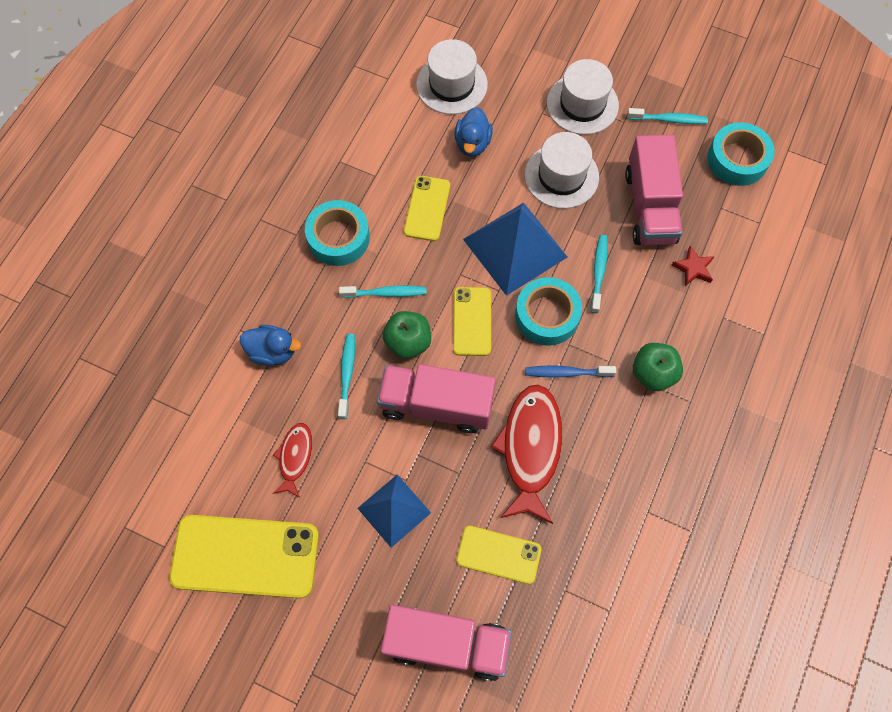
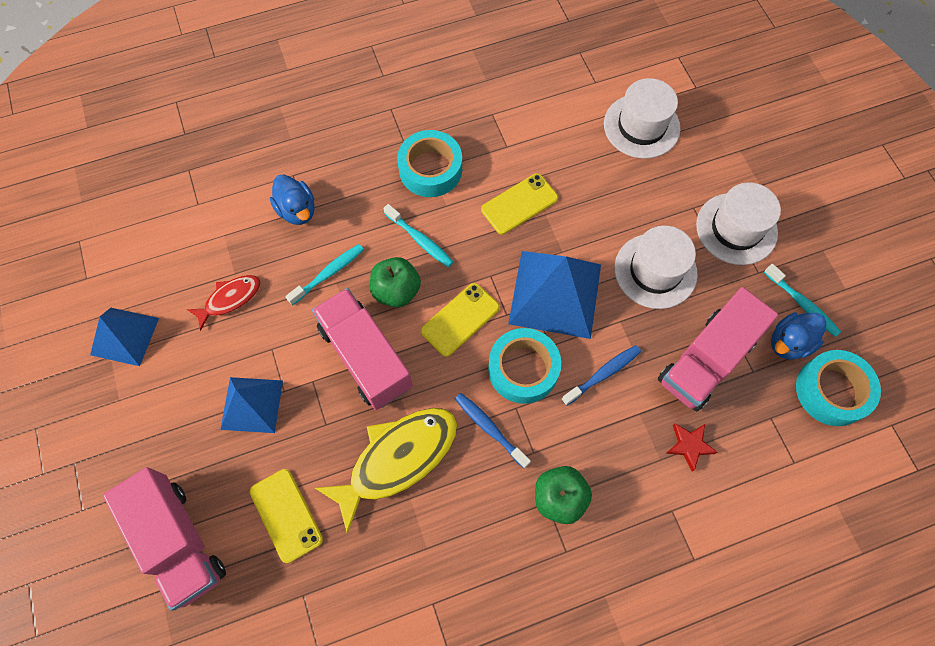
camera: 45 degrees right, 0 degrees up
yellow phone [169,515,319,598] -> blue pyramid [90,308,159,366]
blue duck [454,107,493,157] -> blue duck moved to [771,312,826,359]
red fish [490,384,562,524] -> yellow fish [315,408,457,534]
turquoise toothbrush [591,235,608,313] -> blue toothbrush [561,345,641,406]

